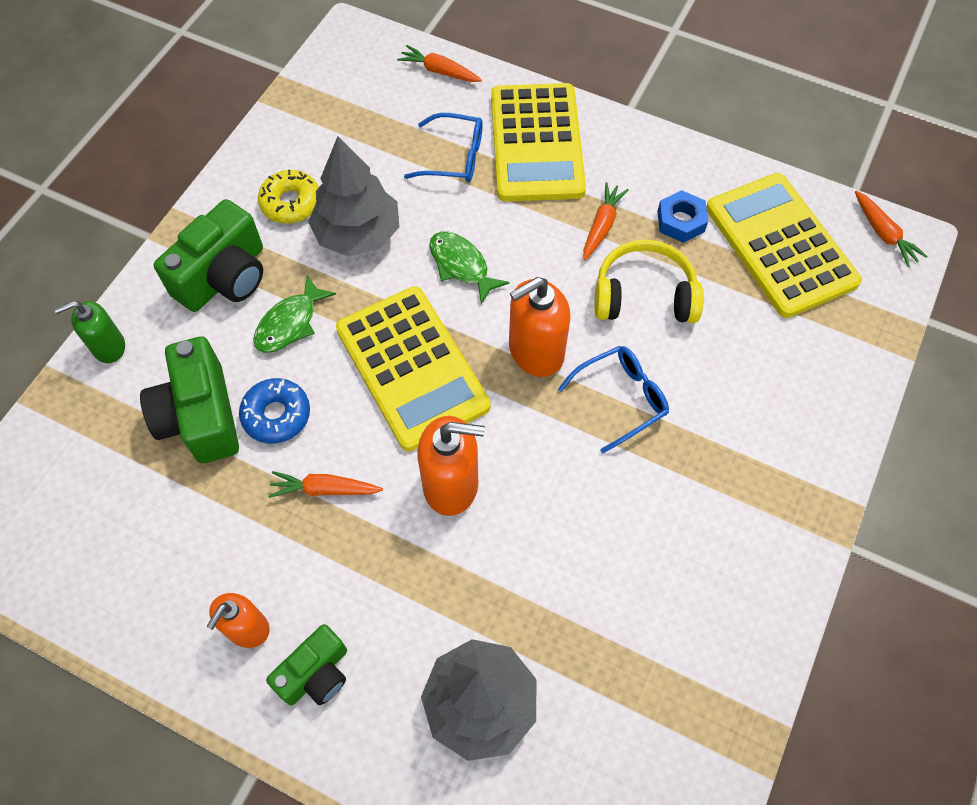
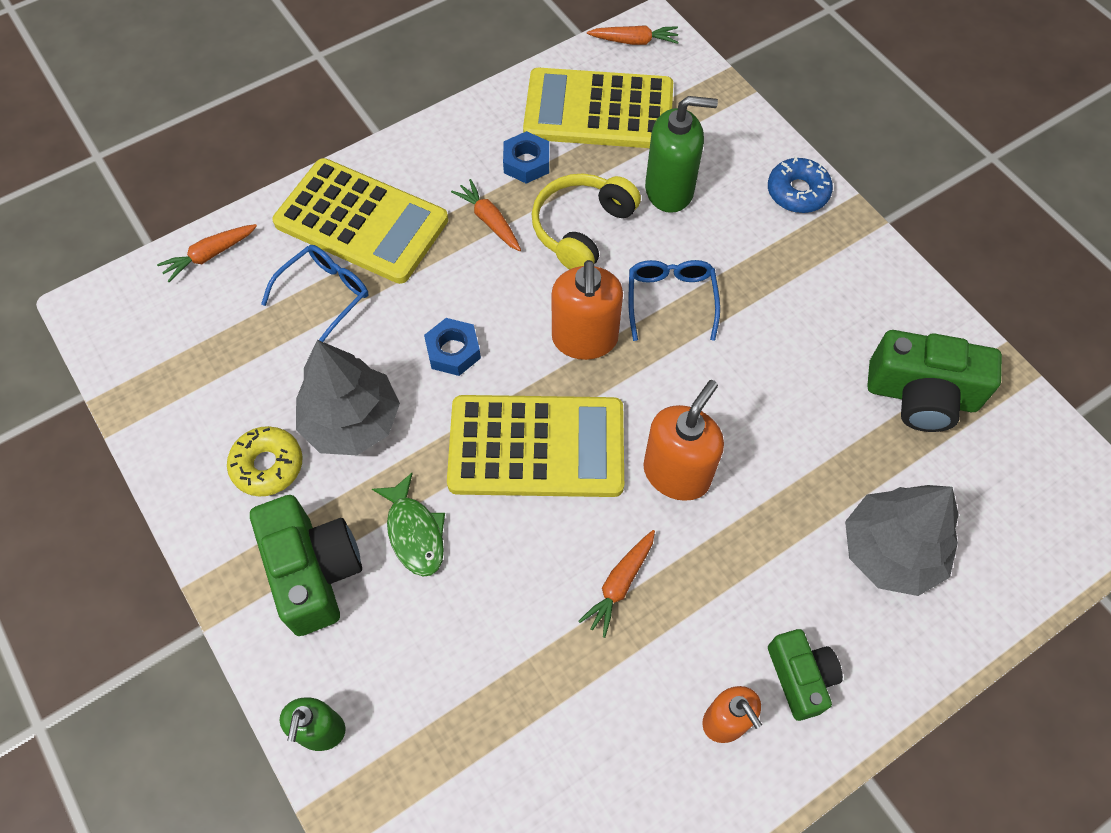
camera: 60 degrees left, 0 degrees up
green camera [140,337,239,463] -> green camera moved to [867,330,1002,432]
blue donut [239,378,310,444] -> blue donut moved to [768,156,833,213]
green fish [429,232,510,304] -> blue nut [424,318,481,376]
none -> green soap dispenser [645,96,718,213]

